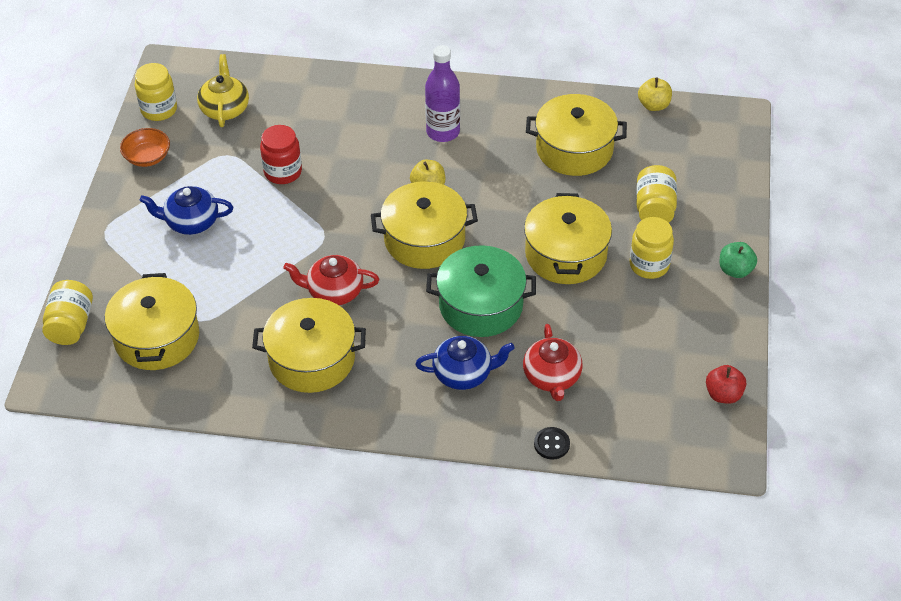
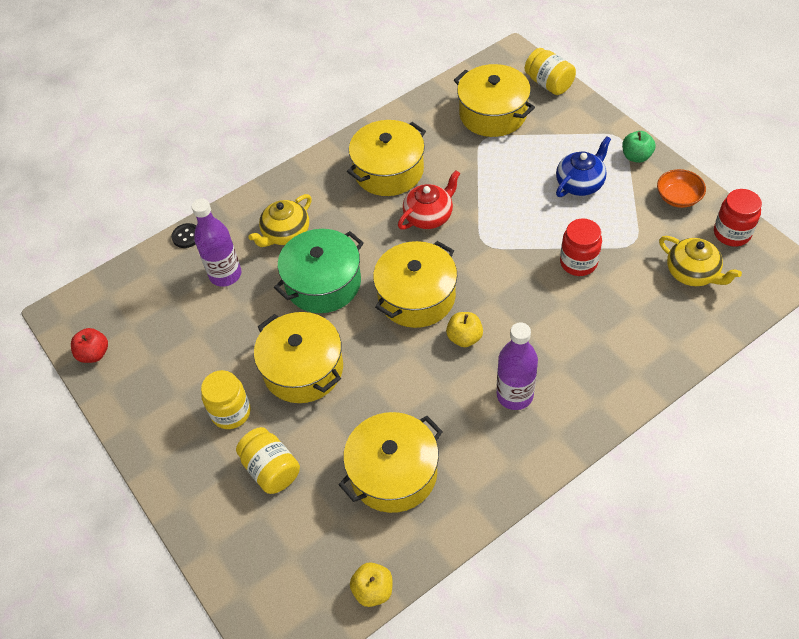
camera: 140 degrees right, 5 degrees up
yellow jar [135,63,177,121] -> red jar [714,189,762,246]
blue teapot [415,336,515,390] -> yellow teapot [248,194,312,247]
red teapot [523,324,583,401] -> purple bottle [192,198,241,287]
green apple [720,242,757,278] -> green apple moved to [622,131,655,163]

